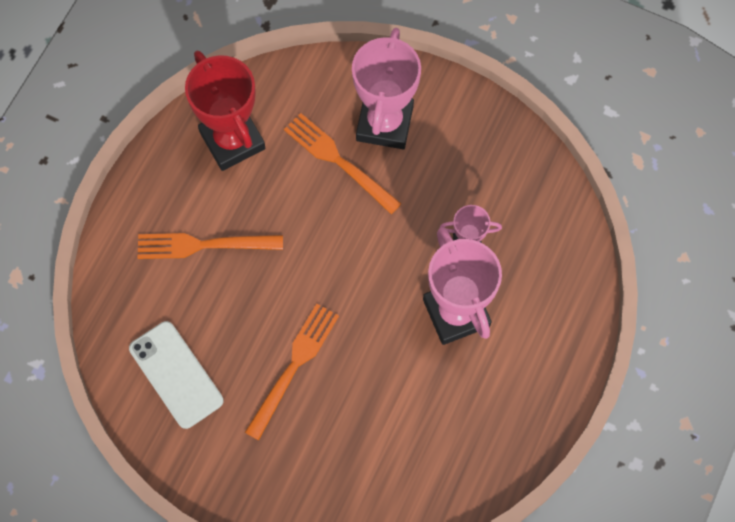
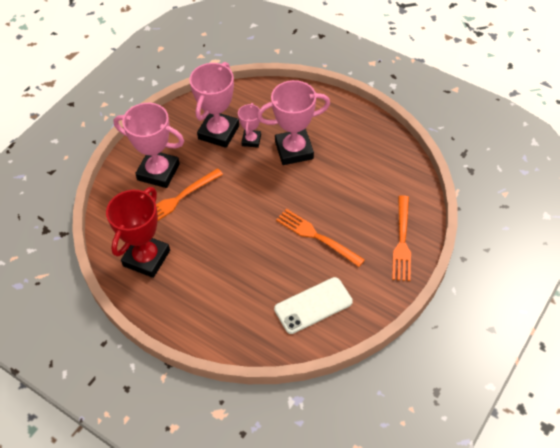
camera: 80 degrees left, 15 degrees down
orange fork [138,233,283,259] -> orange fork moved to [392,195,411,281]
red trophy [185,51,266,171] -> red trophy turned 45 degrees counterclockwise [106,187,170,278]
none -> pink trophy [189,62,239,148]

